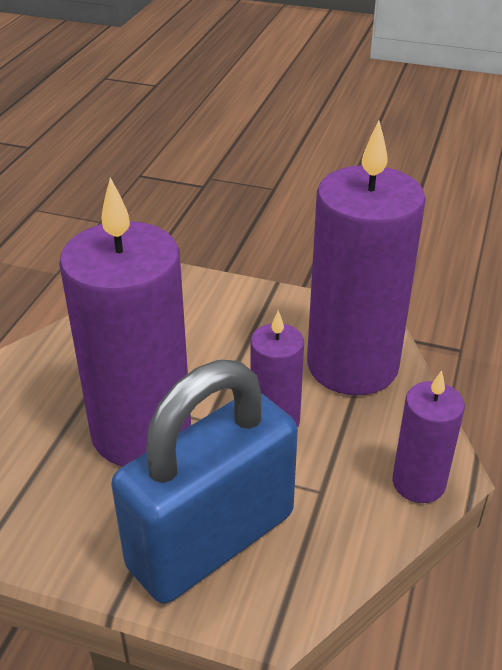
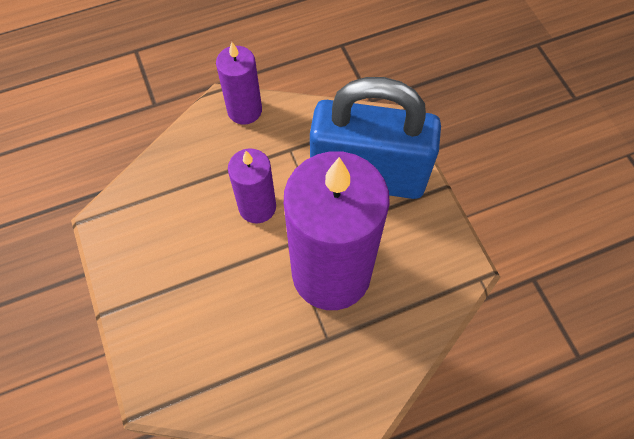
camera: 130 degrees left, 25 degrees up
purple candle [307,120,426,395] -> none

